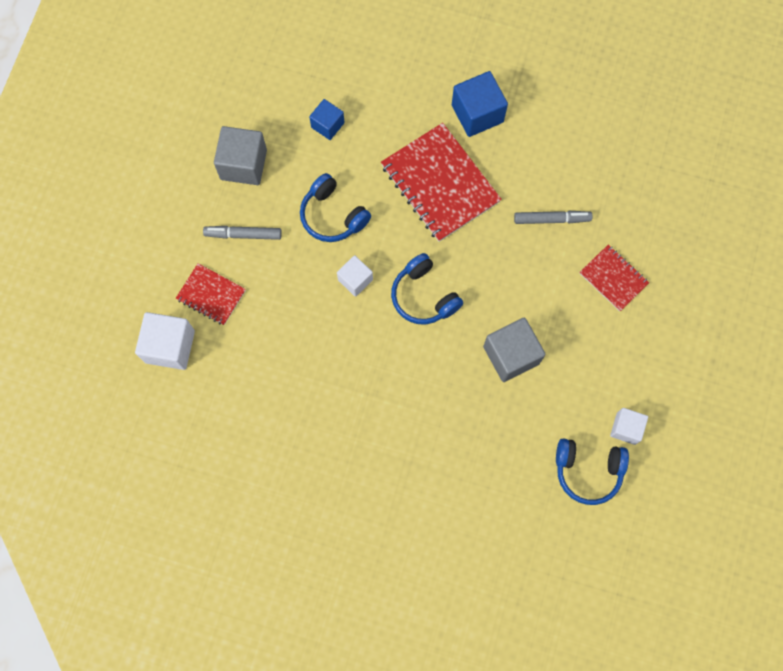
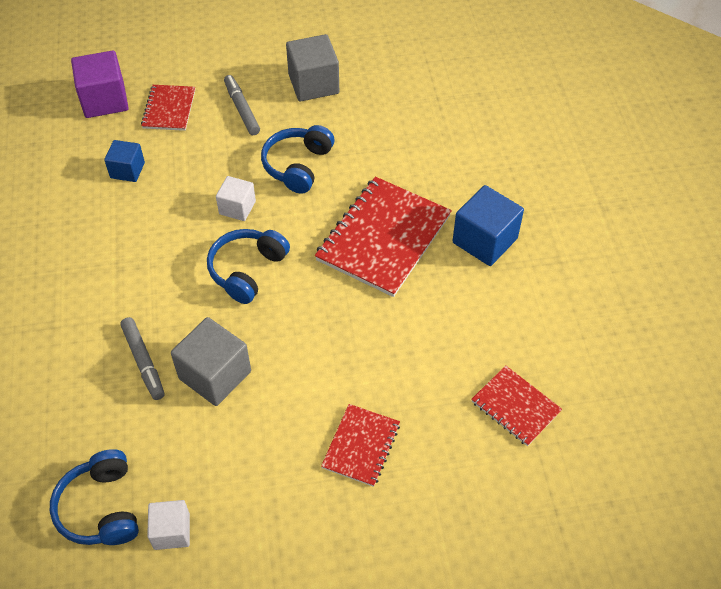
camera: 65 degrees right, 20 degrees down
white cube [135,312,195,370] -> purple cube [71,50,129,118]
blue cube [309,99,345,140] -> blue cube moved to [104,140,145,182]
grey marker [514,211,593,224] -> grey marker moved to [120,317,165,400]
none -> red notebook [471,365,562,446]

